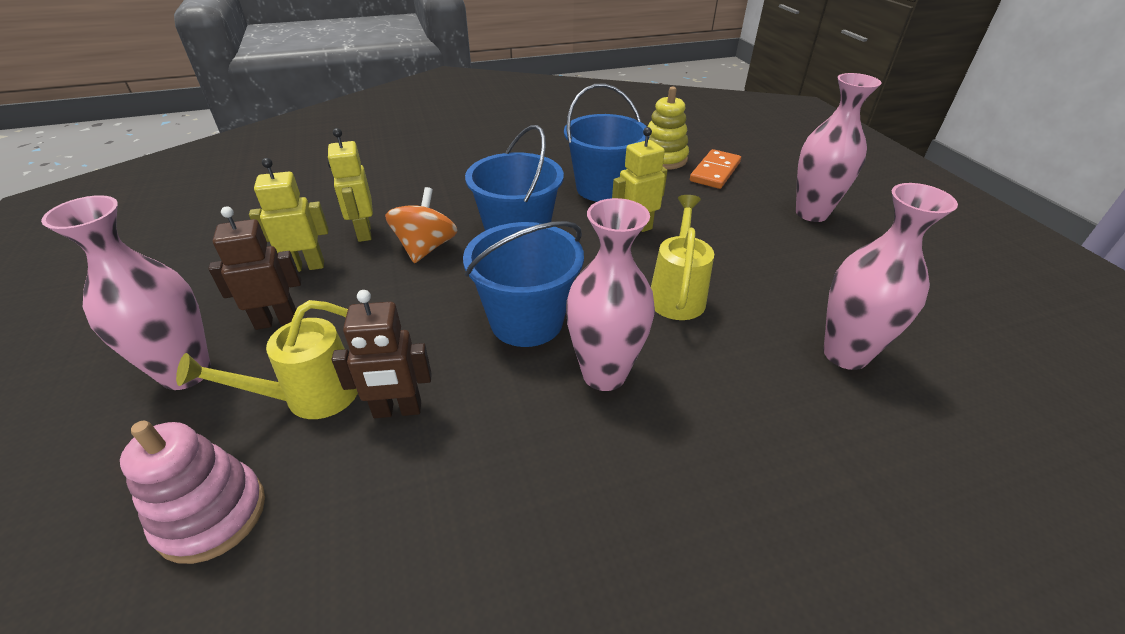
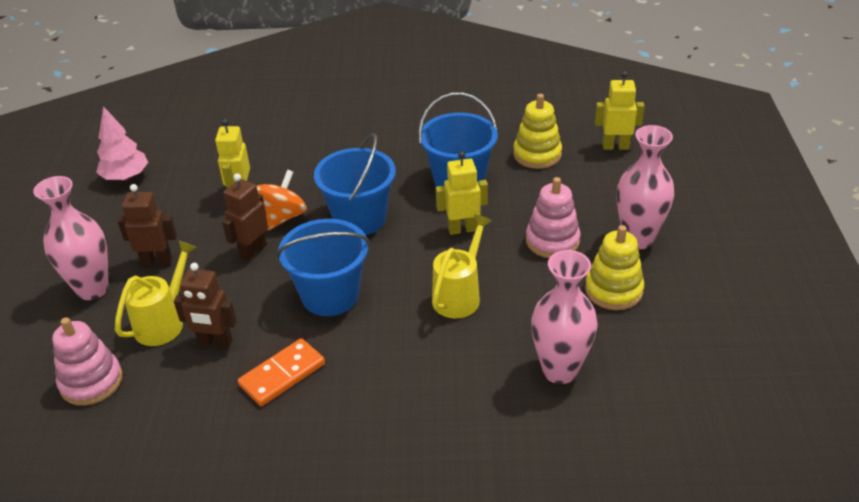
camera: 20 degrees right, 0 degrees up
yellow watering can [176,300,358,419] -> yellow watering can turned 135 degrees clockwise [115,240,197,346]
yellow robot [249,158,329,272] -> yellow robot moved to [595,71,645,150]
pink vase [566,198,655,391] -> none
orange domino [690,149,741,189] -> orange domino moved to [238,338,325,406]
none -> pink tree [96,106,148,181]
none -> brown robot [222,173,268,261]
none -> pink stacking toy [526,177,580,258]
none -> yellow stacking toy [585,225,644,310]

